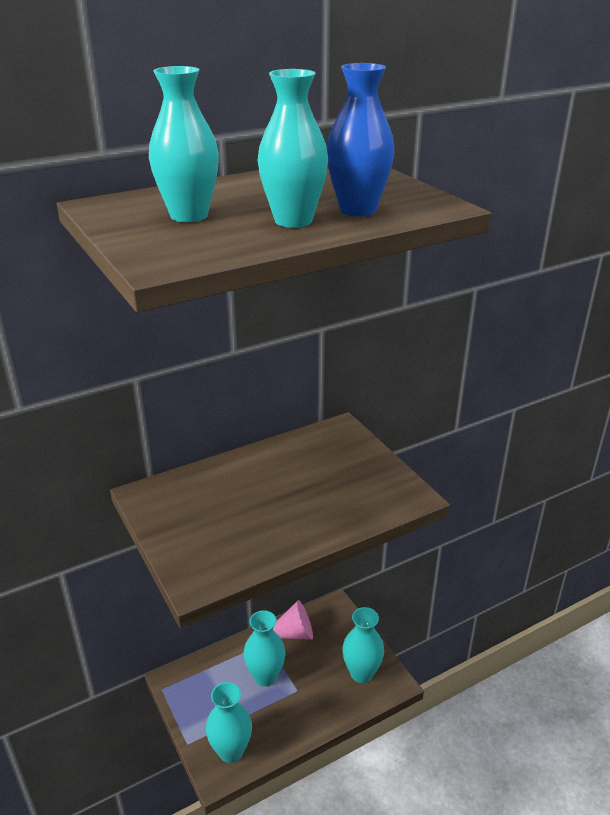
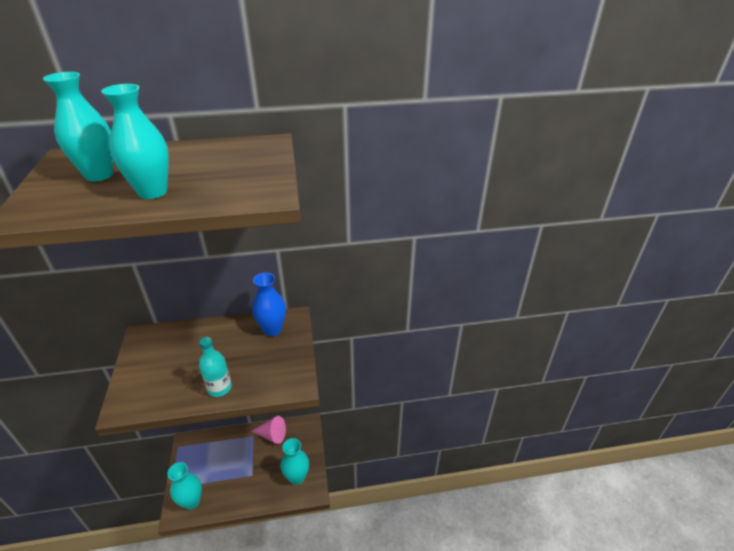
camera: 20 degrees right, 5 degrees up
turquoise vase [243,610,286,687] -> none
blue vase [327,63,394,216] -> blue vase moved to [252,273,286,336]
none -> turquoise bottle [199,337,232,397]

